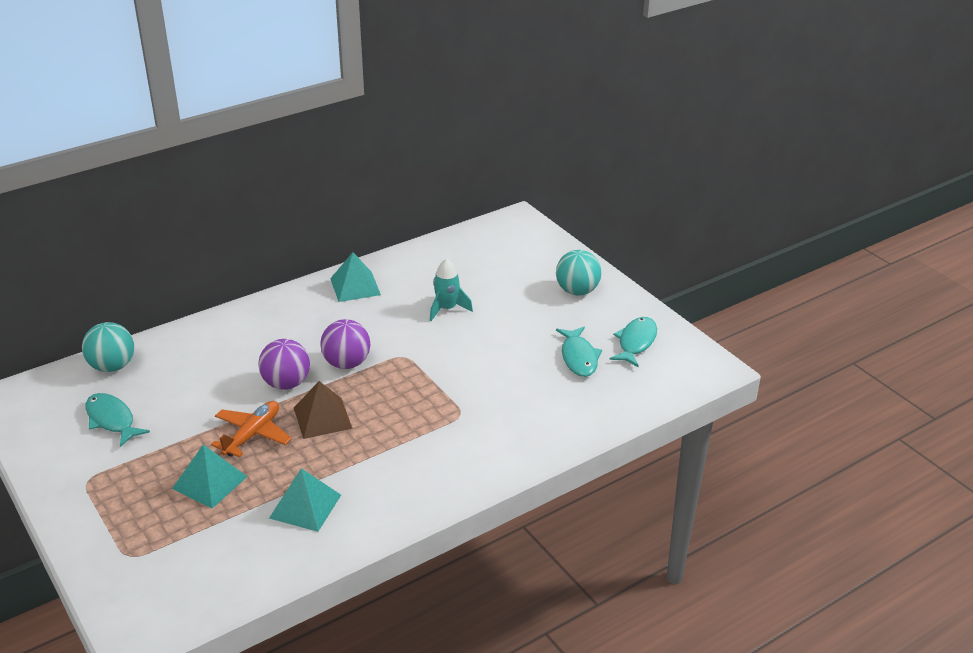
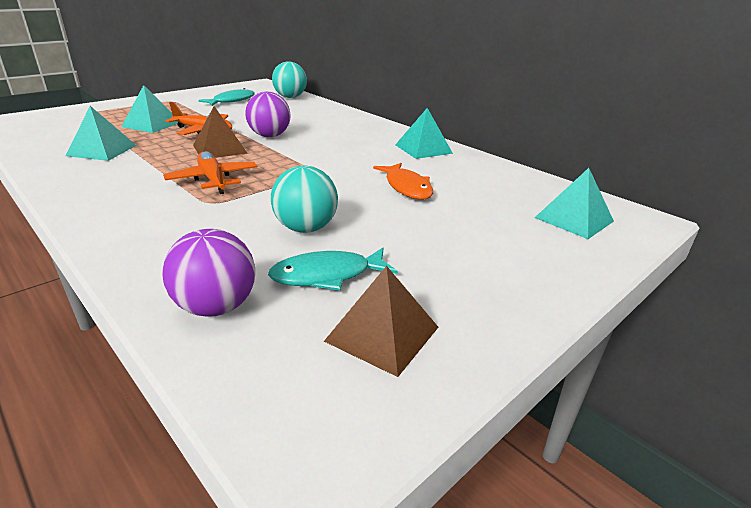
camera: 80 degrees right, 5 degrees down
purple ball [320,319,370,369] -> purple ball moved to [163,229,255,317]
turquoise rocket [430,259,473,321] -> orange fish [373,163,433,199]
turquoise ball [556,250,602,296] -> turquoise ball moved to [271,165,338,233]
turquoise fish [609,317,657,367] -> brown pyramid [324,266,438,377]
none -> orange plane [163,151,258,194]
none -> turquoise pyramid [535,168,614,239]

